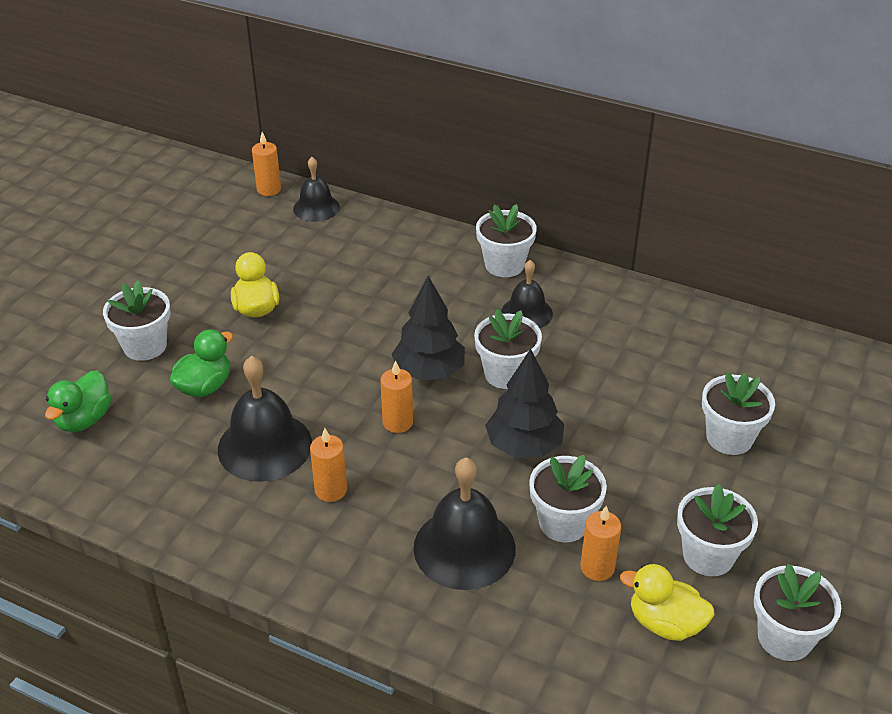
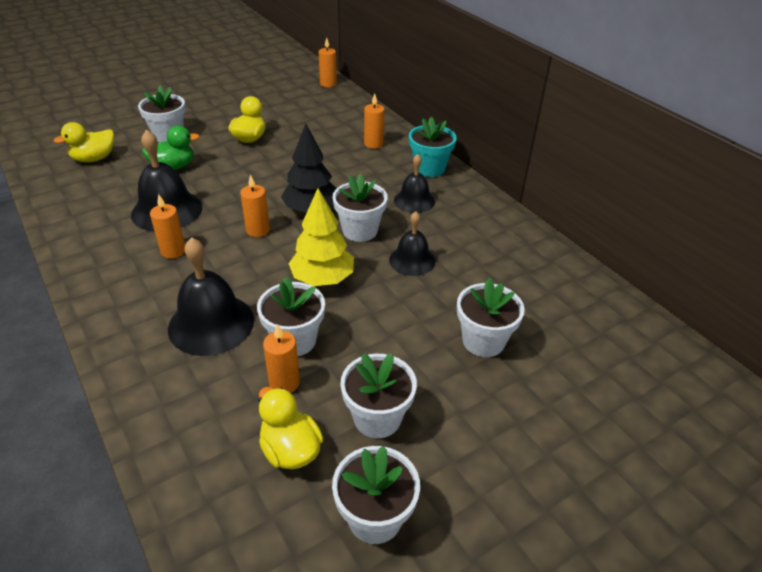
camera: 30 degrees right, 0 degrees up
green duck [45,370,111,432] -> yellow duck [53,122,114,162]
black bell [293,157,340,222] -> black bell moved to [389,212,435,276]
white flower pot [476,204,537,277] -> turquoise flower pot [409,117,457,177]
black tree [485,348,564,458] -> yellow tree [288,188,354,286]
none -> orange candle [364,93,385,149]

